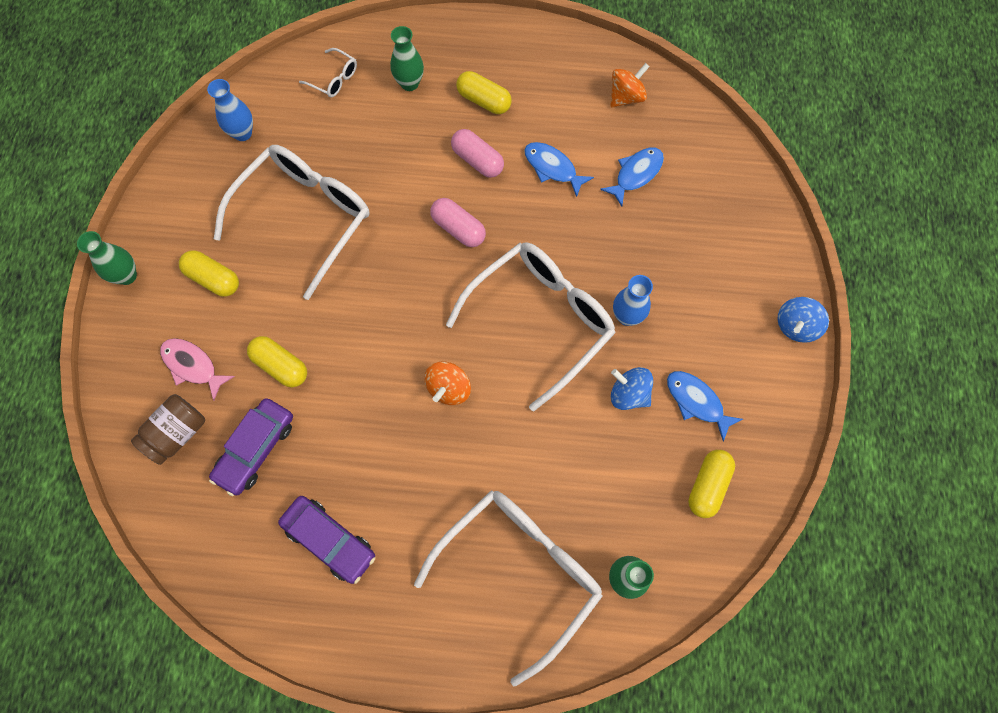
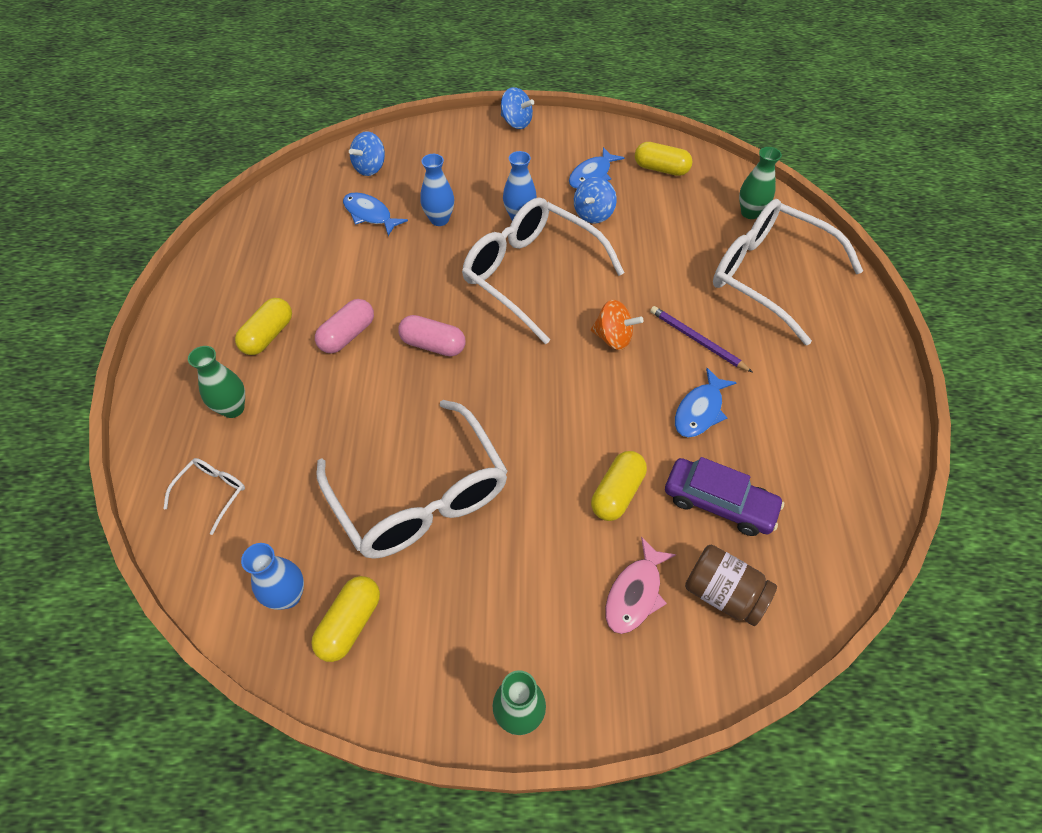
camera: 95 degrees left, 15 degrees down
yellow capsule [179,250,239,297] -> yellow capsule moved to [311,576,380,662]
white glasses [214,145,369,300] -> white glasses turned 150 degrees counterclockwise [316,400,508,559]
purple car [278,496,375,584] -> none
pink capsule [430,198,486,247] -> pink capsule turned 75 degrees clockwise [398,315,466,357]
blue fish [524,142,594,197] -> blue fish moved to [675,368,737,437]
orange spinning top [610,63,650,108] -> none
none -> blue spinning top [349,131,385,176]
none -> blue vase [420,154,454,226]
none -> purple pencil [650,306,752,372]

